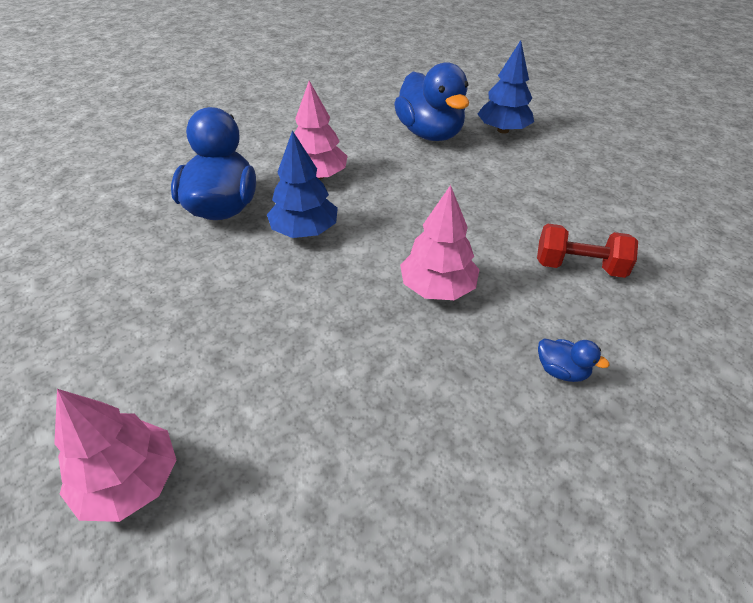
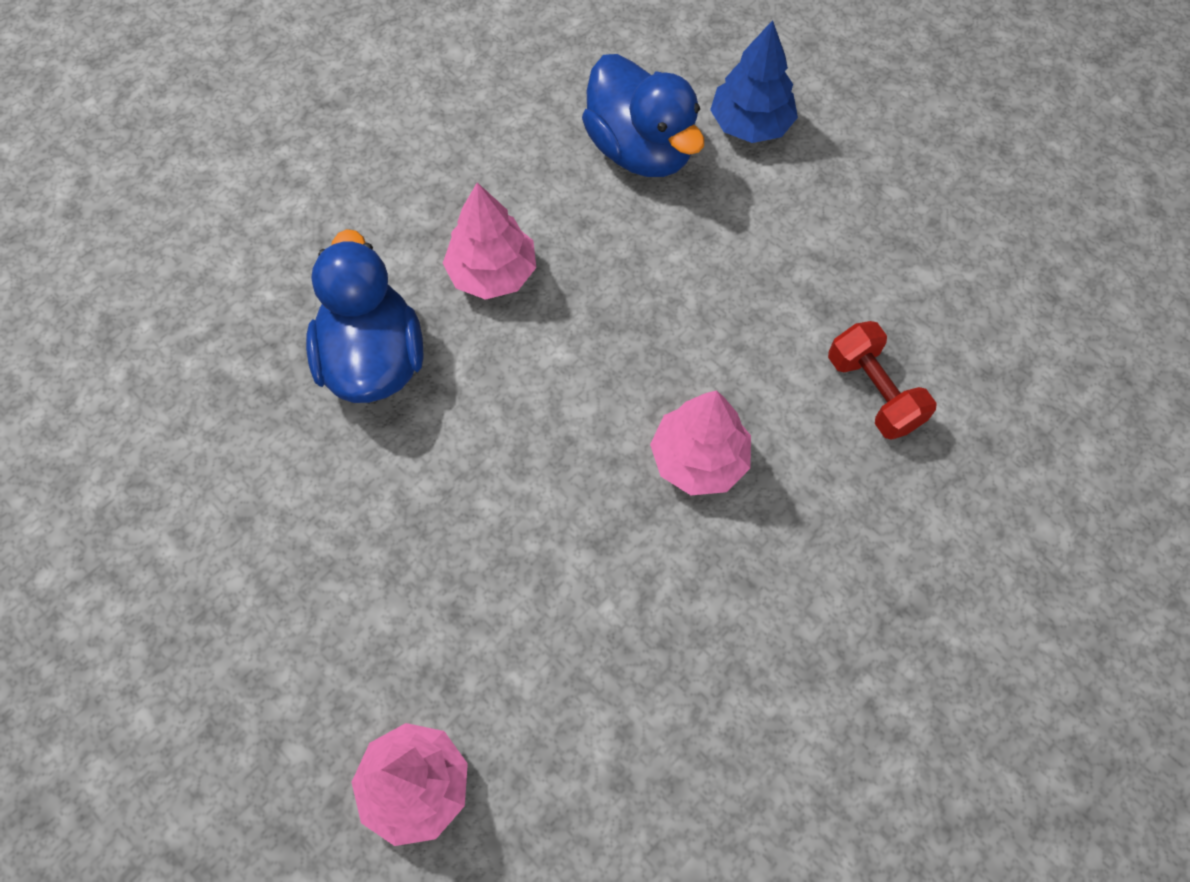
camera: 10 degrees left, 20 degrees up
blue tree [267,130,338,238] -> none
red dumbbell [537,224,638,278] -> red dumbbell turned 60 degrees clockwise [828,321,937,440]
blue duck [538,339,610,382] -> none

